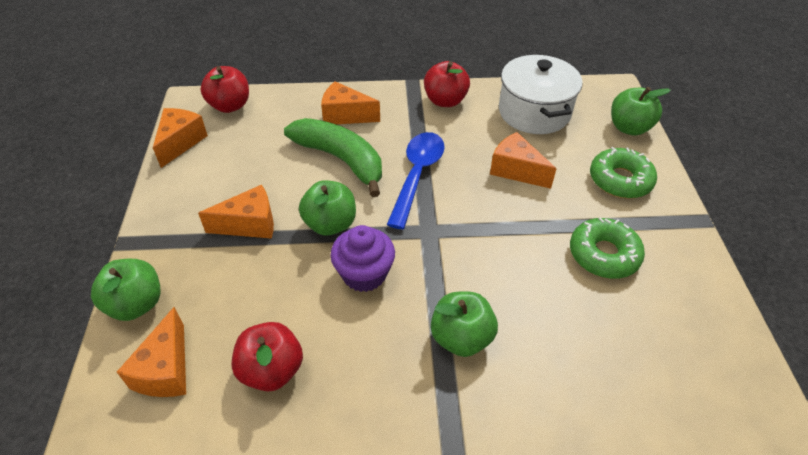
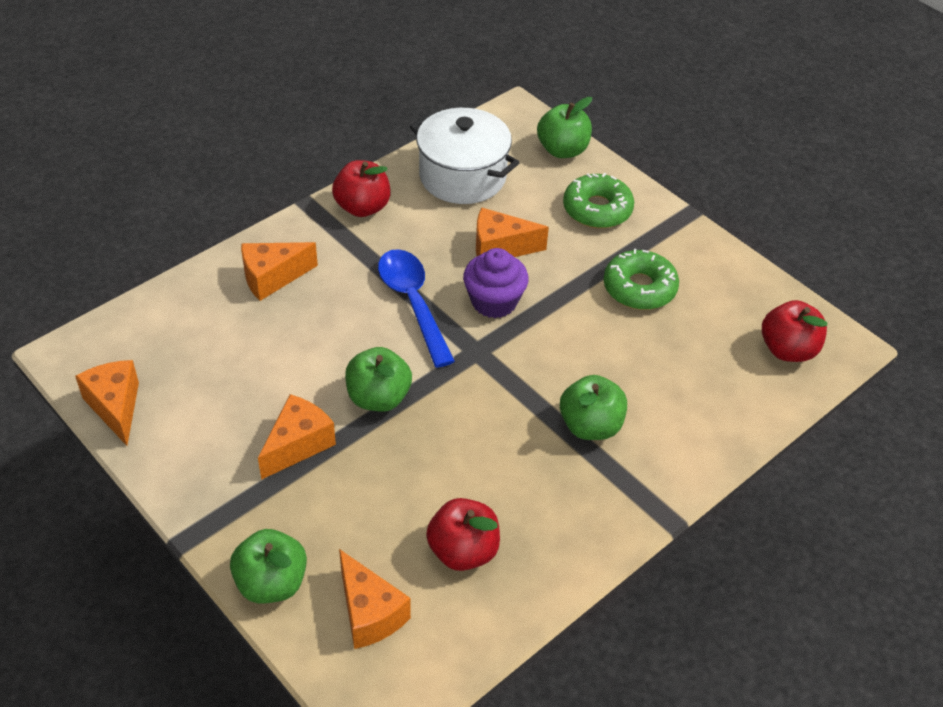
camera: 40 degrees left, 0 degrees up
red apple [201,66,249,113] -> red apple moved to [762,300,828,362]
green banana [284,118,382,197] -> none
purple cupcake [330,225,395,292] -> purple cupcake moved to [463,248,528,318]

